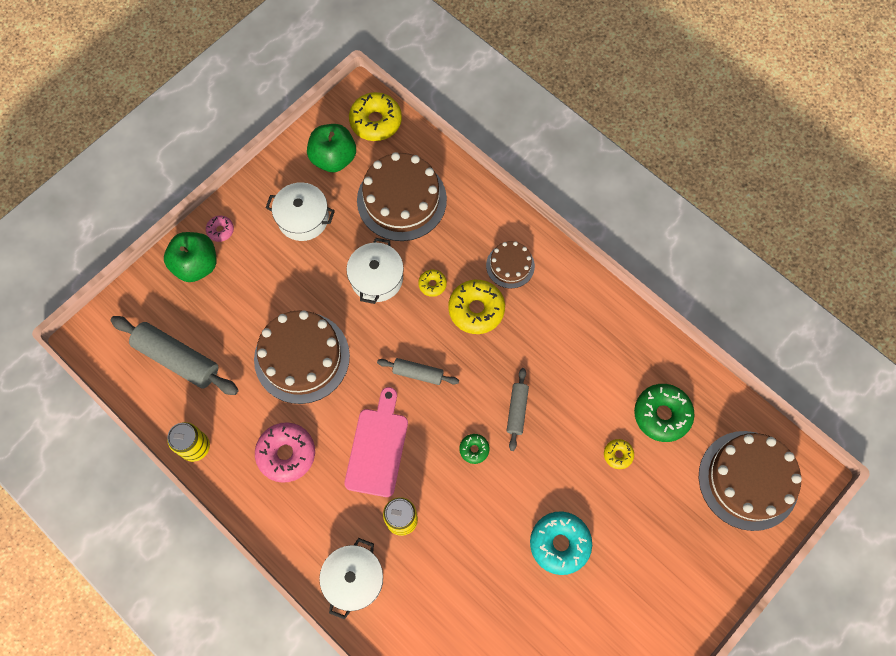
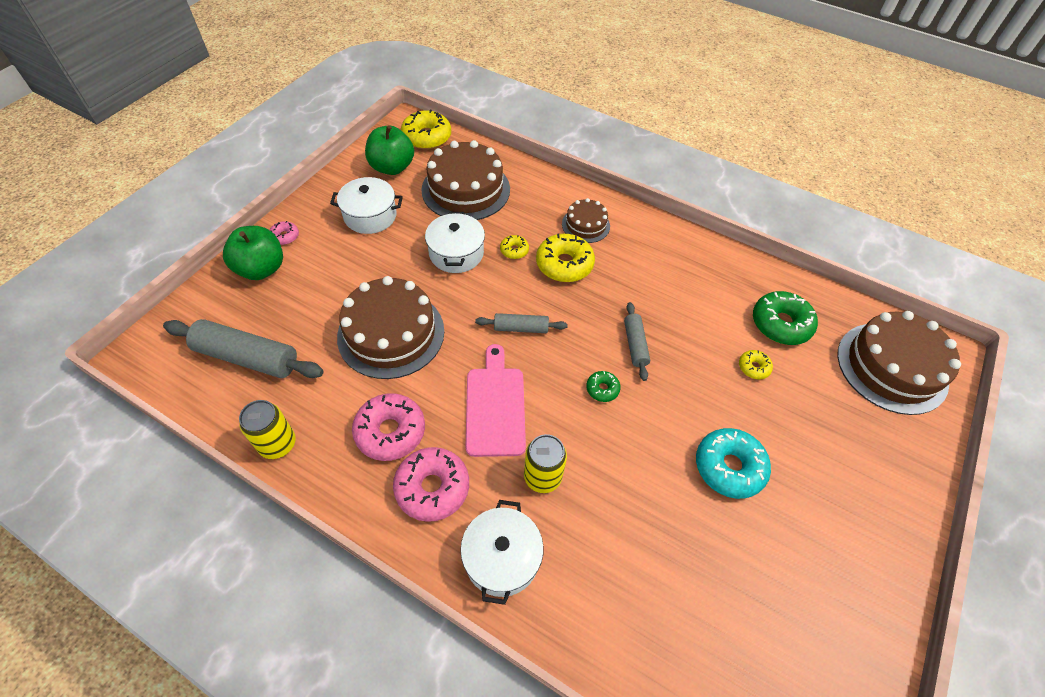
camera: 15 degrees left, 15 degrees down
none -> pink donut [393,447,469,522]

